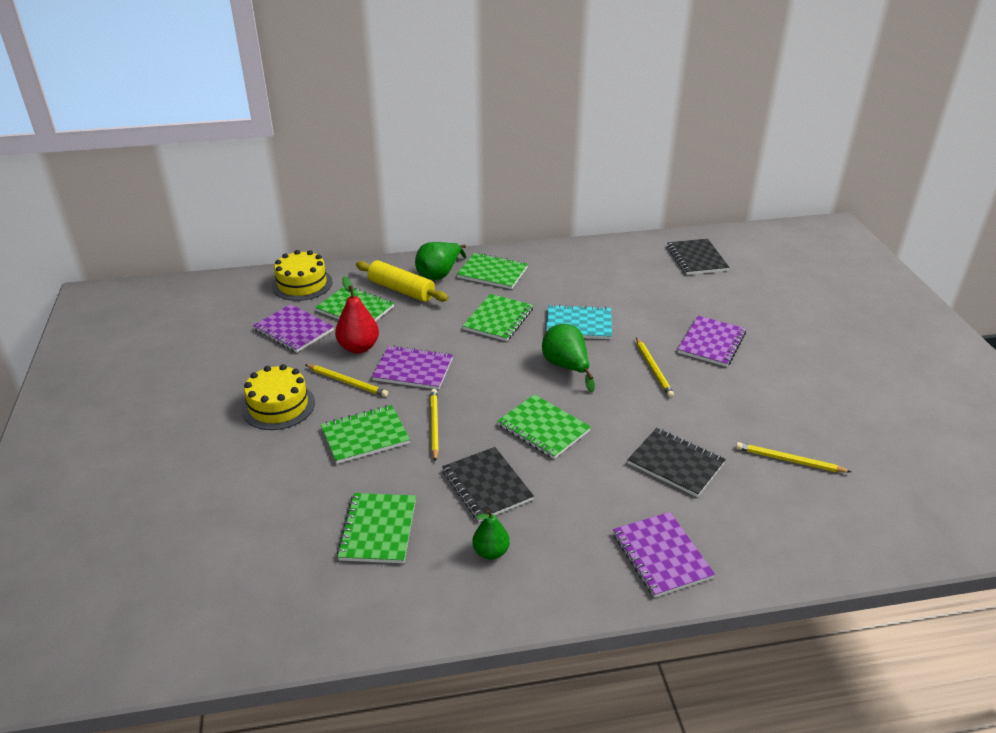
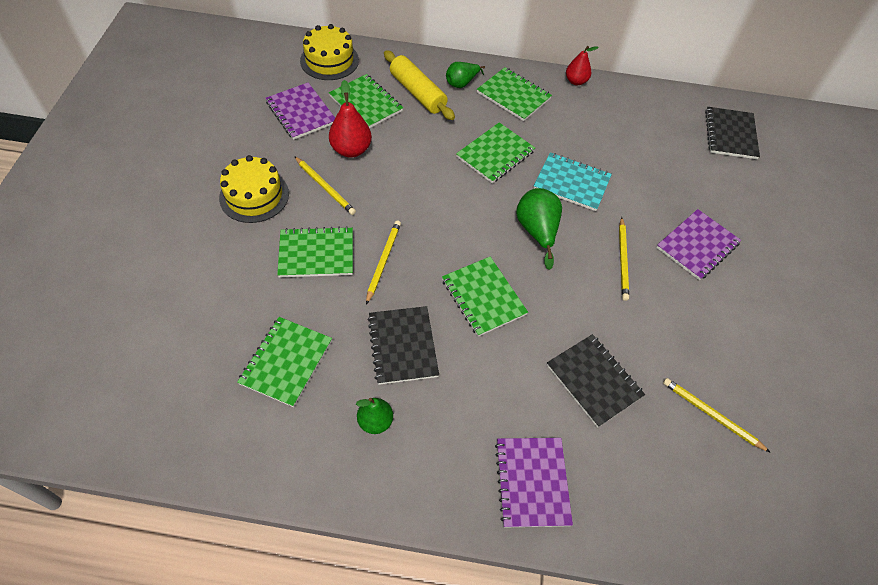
camera: 15 degrees right, 20 degrees up
purple notebook [372,345,453,390] -> none
green pear [415,242,466,280] -> green pear [446,62,485,88], size x0.66
none -> red pear [566,46,599,85]

